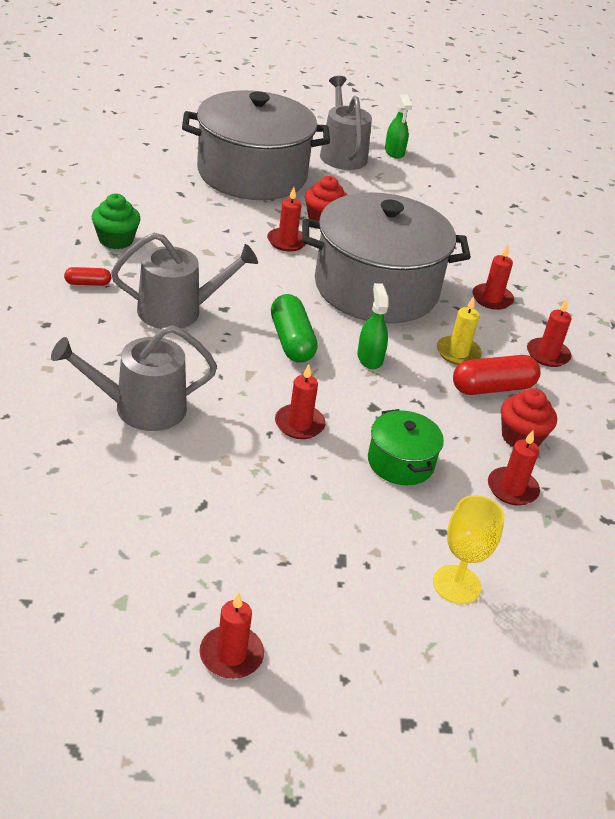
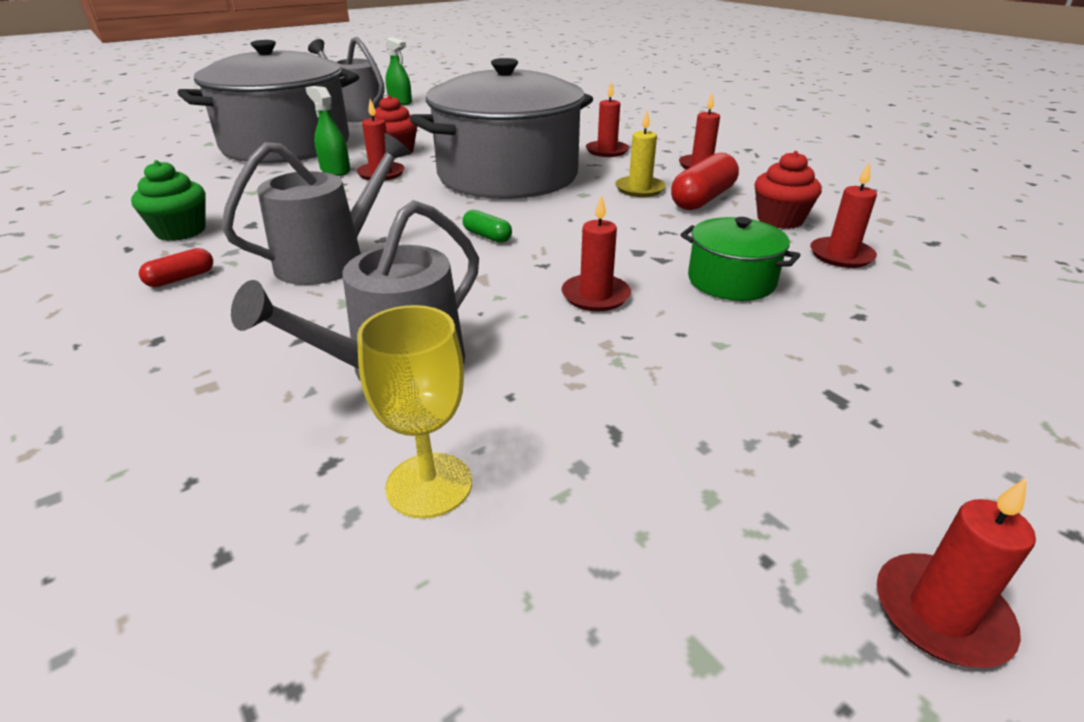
camera: 30 degrees left, 5 degrees down
green capsule [271,294,318,363] -> green capsule [463,210,512,243], size x0.53
green spray bottle [357,283,389,369] -> green spray bottle moved to [305,86,350,176]
yellow goblet [433,495,505,604] -> yellow goblet moved to [357,305,472,519]

